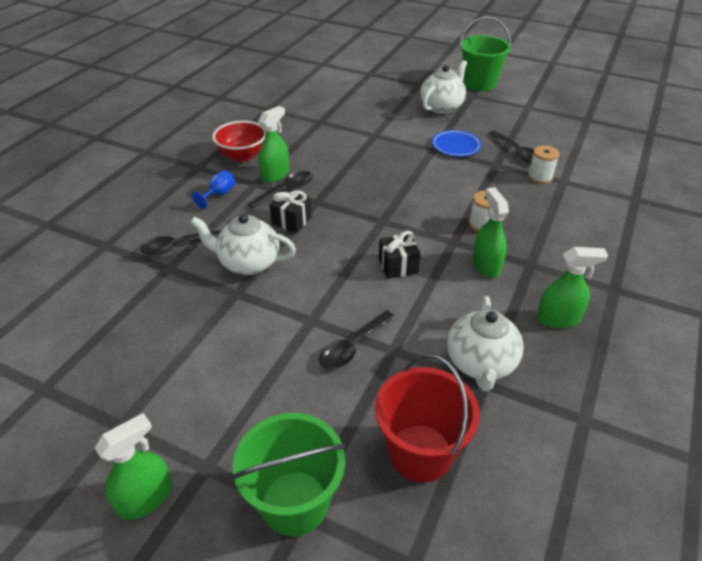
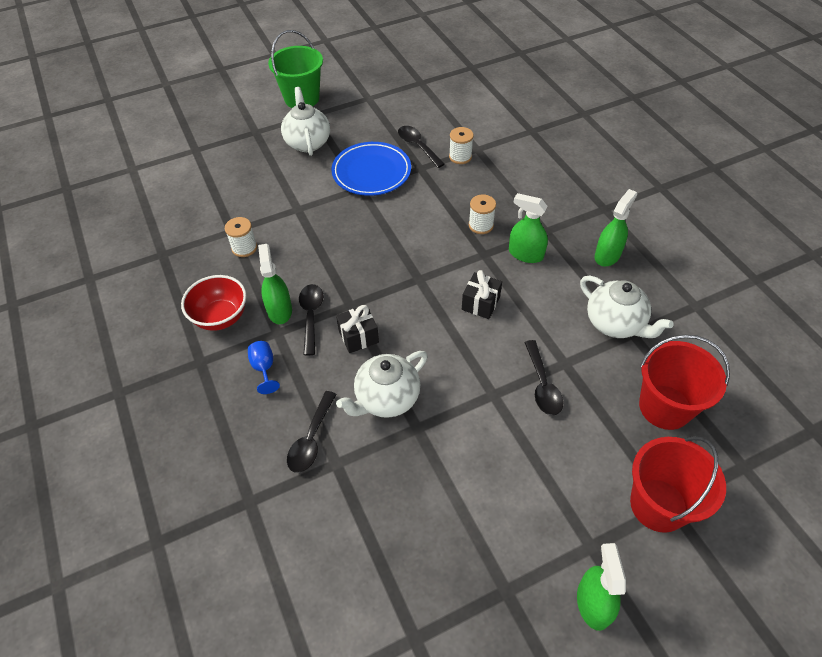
camera: 50 degrees left, 10 degrees up
green bucket [231,413,345,536] -> red bucket [630,436,726,533]
blue plate [432,130,482,157] -> blue plate [331,142,411,196], size x1.57
black spoon [489,131,534,163] -> black spoon turned 135 degrees counterclockwise [398,126,445,168]
none -> white spool [225,217,257,257]

